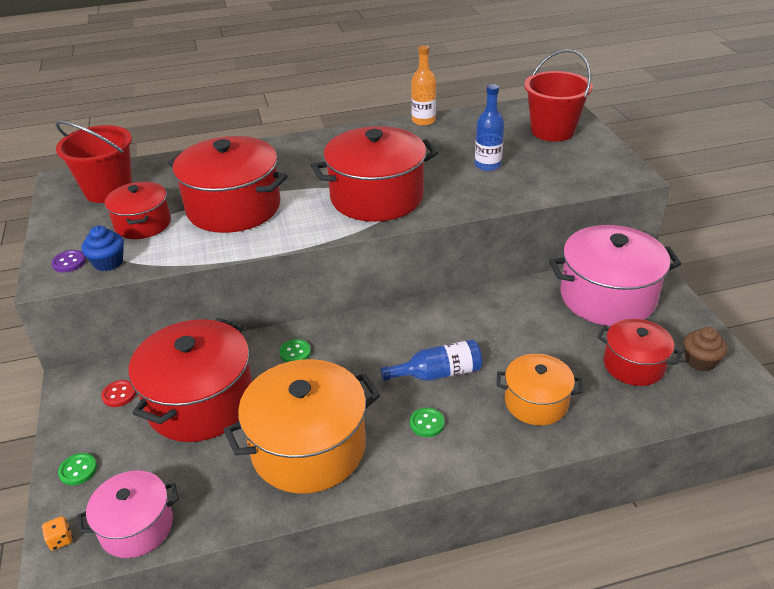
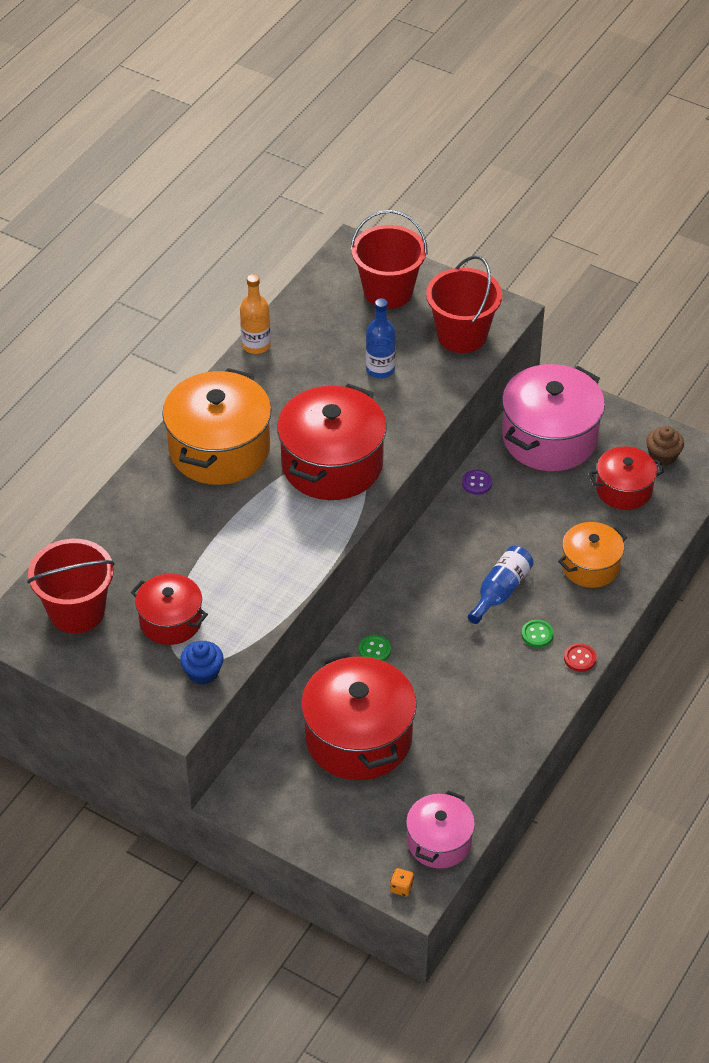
camera: 45 degrees left, 10 degrees up
purple button [51,250,86,273] -> purple button moved to [462,470,492,495]
green button [58,453,97,485] -> none
red button [101,380,136,407] -> red button moved to [564,643,597,672]
red pot [168,136,288,233] -> none
orange pot [224,359,380,494] -> orange pot moved to [162,368,271,485]
none -> red bucket [426,255,502,353]

